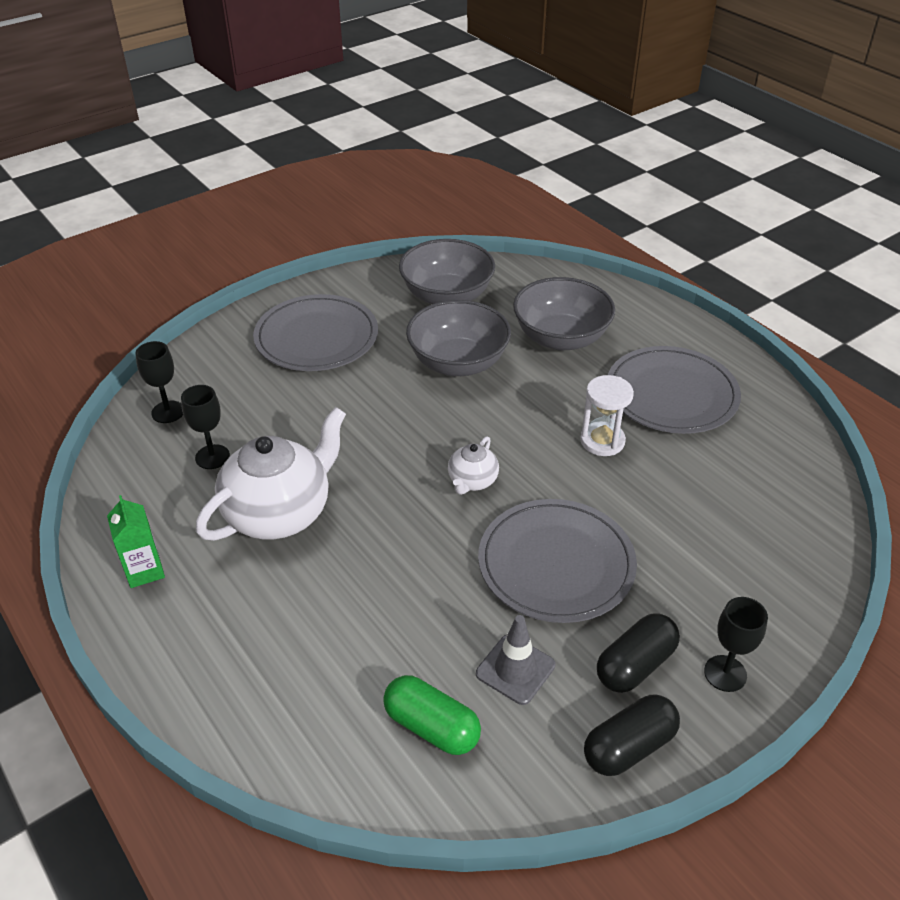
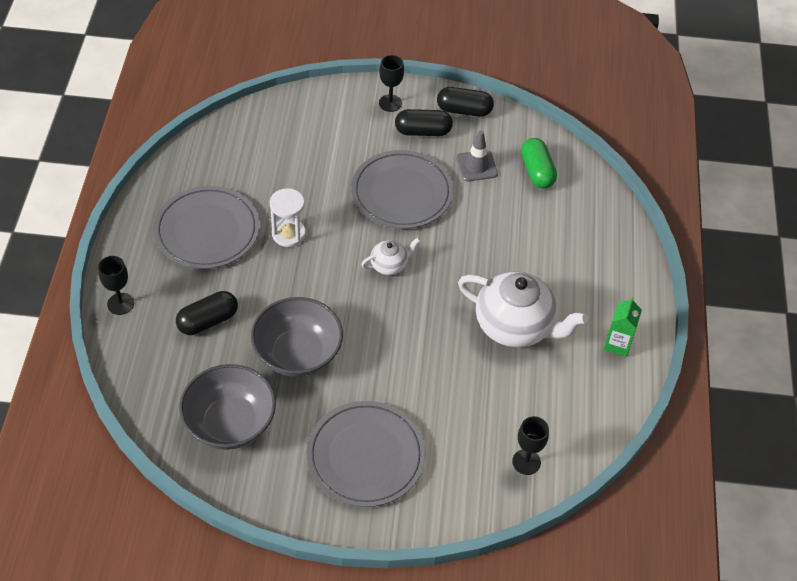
camera: 140 degrees left, 10 degrees up
black goblet [181,385,230,469] -> black goblet moved to [98,256,134,315]
white teapot [196,407,346,541] -> white teapot turned 150 degrees counterclockwise [458,271,588,347]
grey bowl [513,277,615,351] -> black capsule [176,291,238,335]

